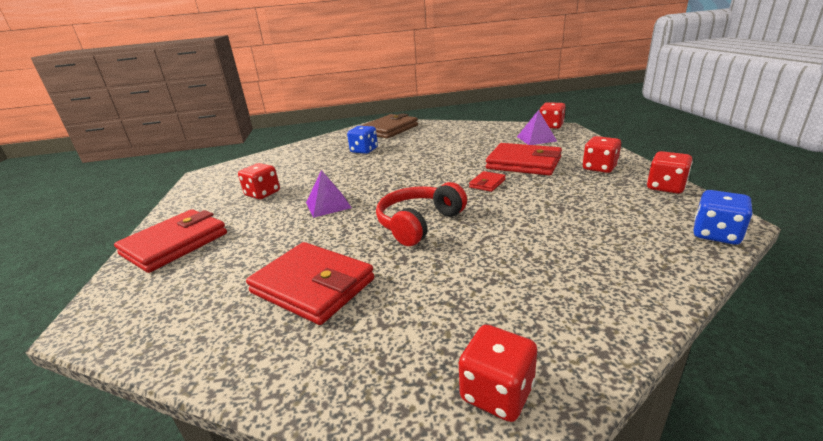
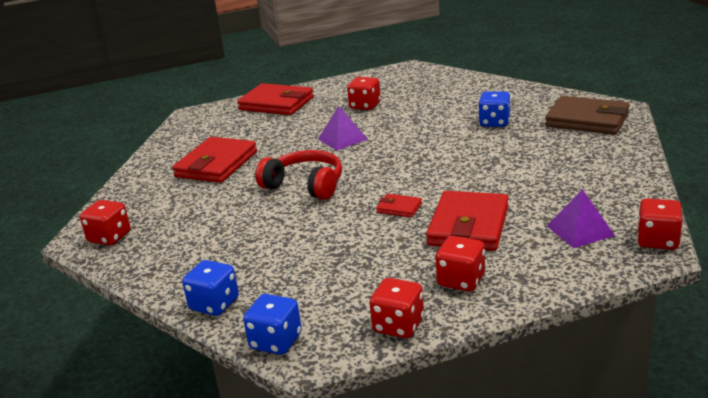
camera: 80 degrees right, 0 degrees up
none -> blue dice [182,260,239,316]

